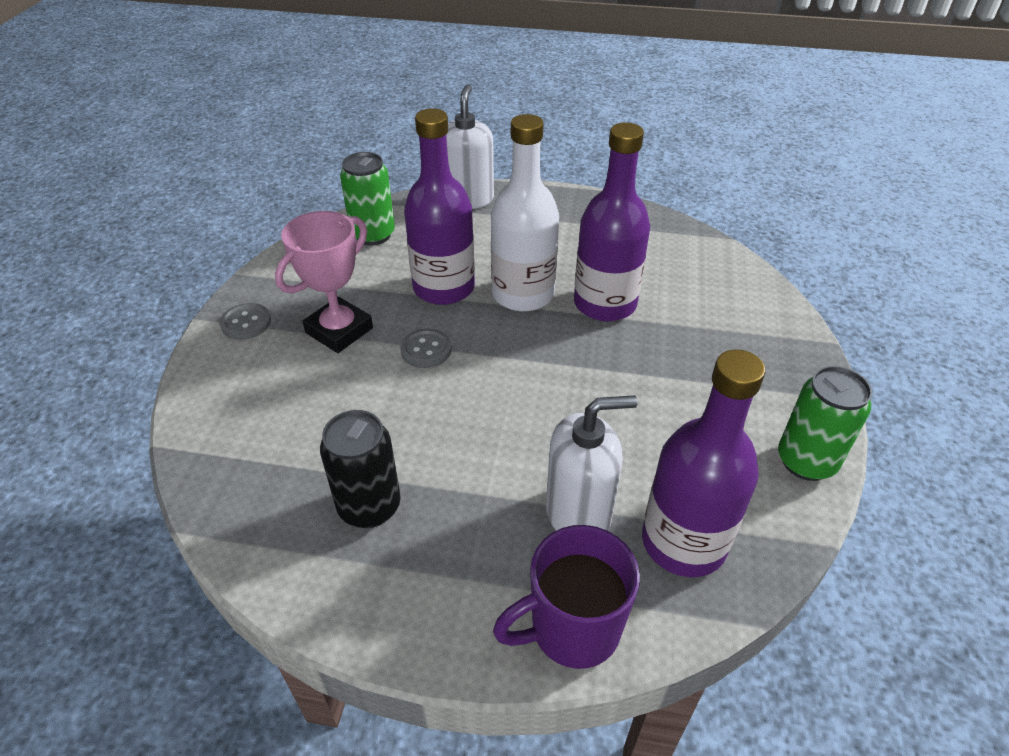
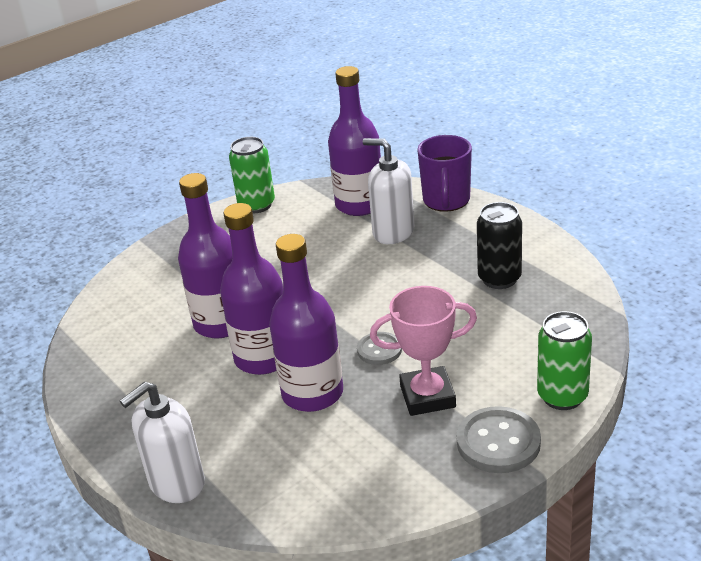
camera: 135 degrees left, 10 degrees down
grey button [220,303,271,340] -> grey button [457,406,541,473], size x1.65
green can [340,152,395,245] -> green can moved to [537,311,592,410]
white bottle [491,114,559,312] -> purple bottle [220,203,283,375]
purple mug [493,525,640,669] -> purple mug turned 75 degrees clockwise [417,135,472,212]

